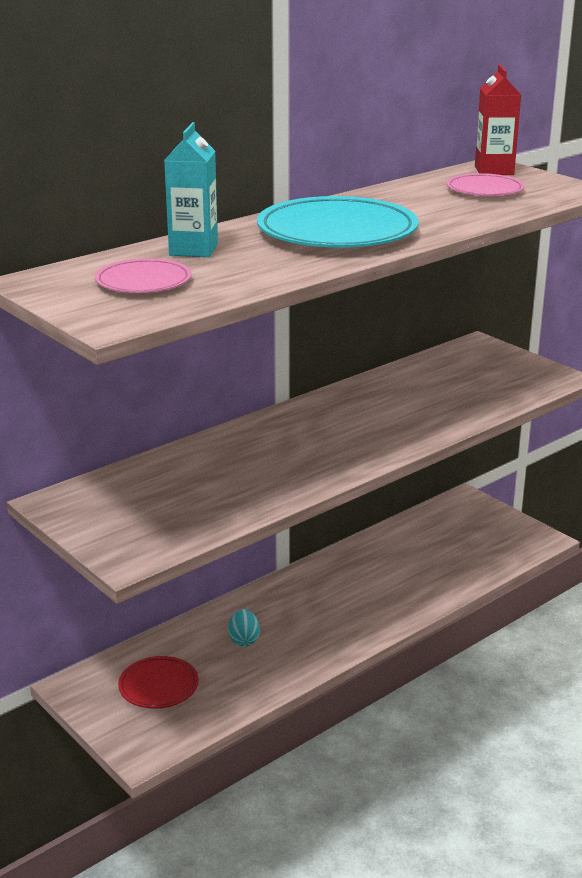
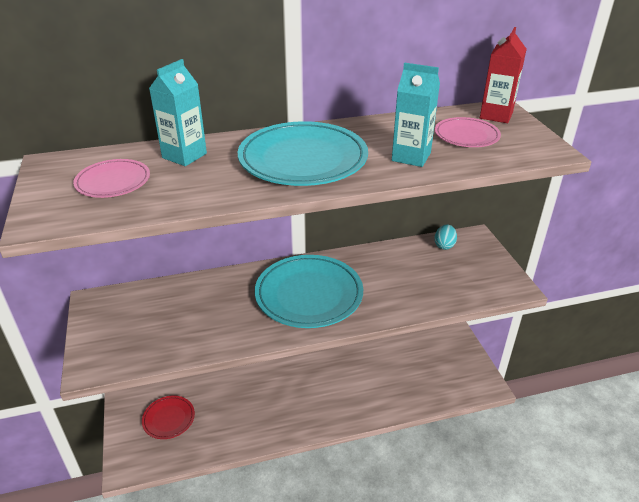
camera: 25 degrees right, 10 degrees up
turquoise egg [228,609,260,647] -> turquoise egg moved to [434,224,457,250]
none -> turquoise plate [255,255,363,328]
none -> turquoise carton [392,62,440,167]

